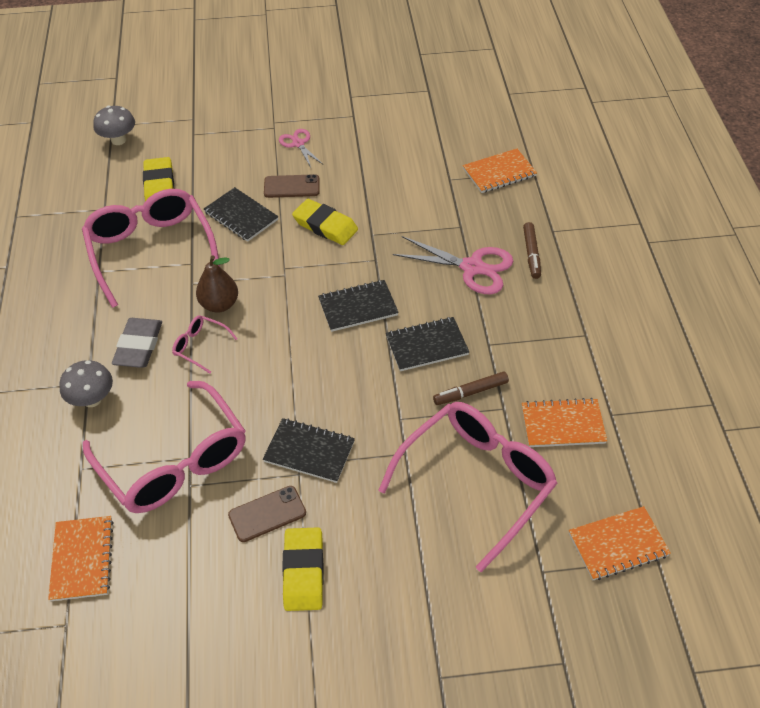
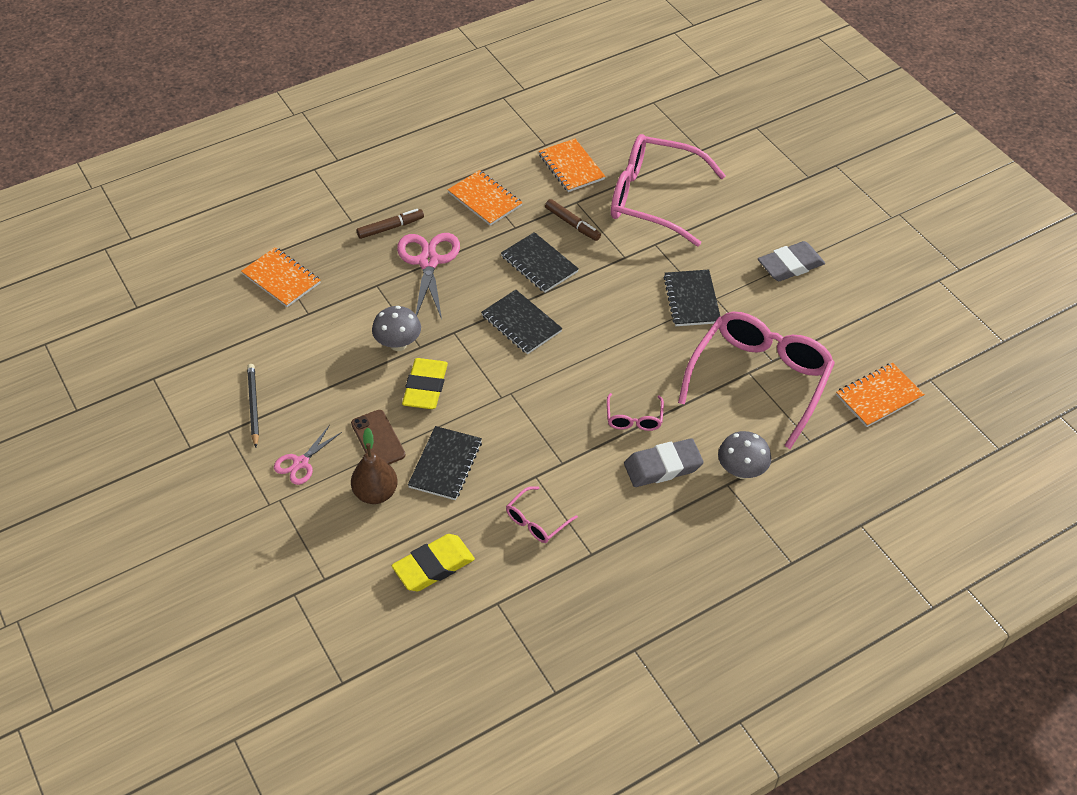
camera: 115 degrees left, 0 degrees up
pink glasses [82,189,220,308] -> pink glasses [506,486,578,543], size x0.42
grey mushroom [93,106,135,145] -> grey mushroom moved to [372,306,421,351]
brown pear [196,255,238,313] -> brown pear moved to [351,428,398,504]
brown phone [228,486,306,542] -> none
yellow eraser [282,527,324,611] -> grey eraser [758,241,825,281]
orange notebook [569,506,671,580] -> orange notebook moved to [448,170,522,226]
none -> black pencil [247,364,259,447]

